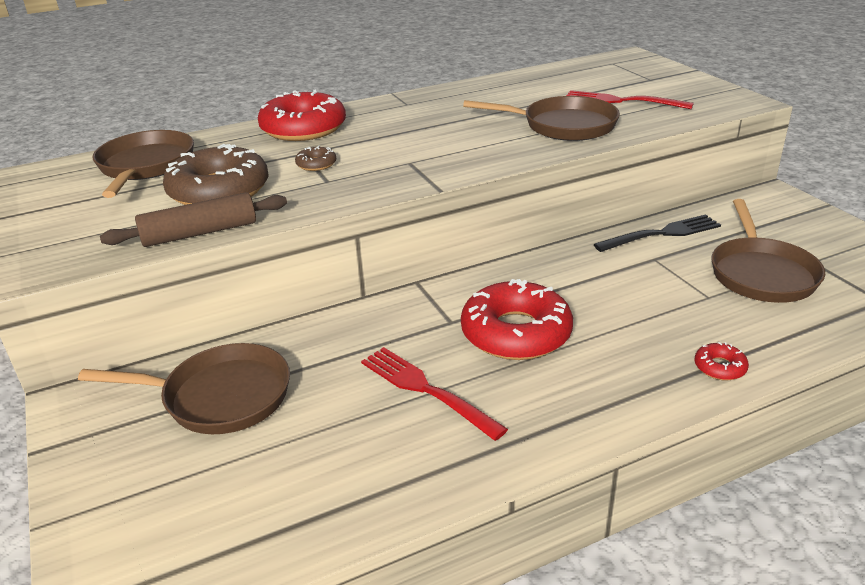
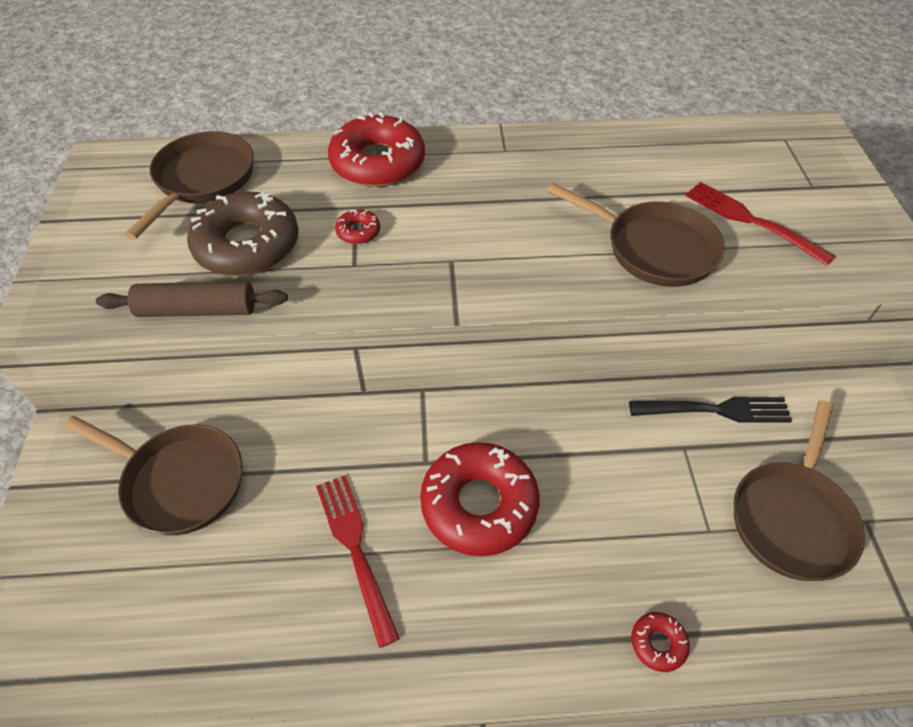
camera: 20 degrees right, 20 degrees up
brown donut [295,145,336,171] -> red donut [335,209,380,244]

